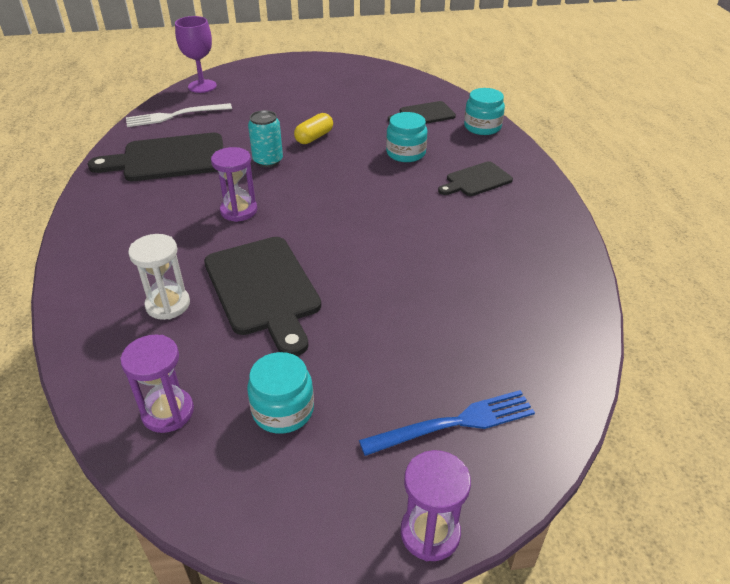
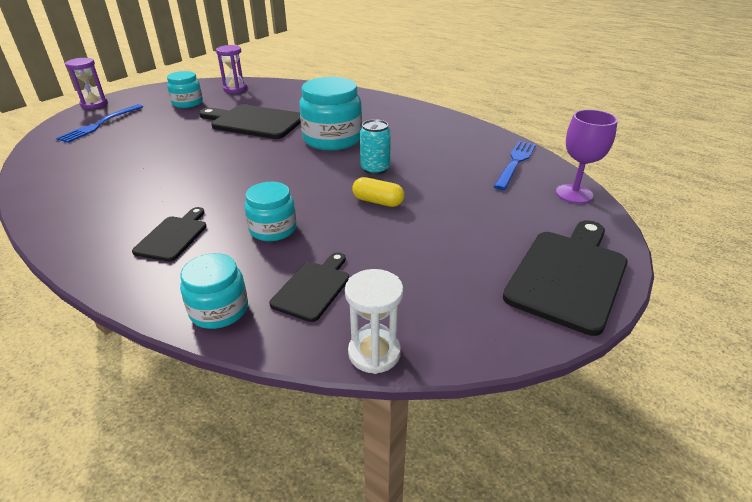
camera: 135 degrees right, 5 degrees down
black cutting board [88,132,223,181] -> black cutting board moved to [503,220,628,336]
white fork [126,103,232,127] -> blue fork [493,141,536,190]
white hourglass [128,234,190,320] -> white hourglass moved to [345,269,403,374]
purple hourglass [211,147,257,222] -> turquoise jar [299,77,362,150]
yellow capsule [294,113,333,144] -> yellow capsule turned 60 degrees counterclockwise [352,177,404,207]

